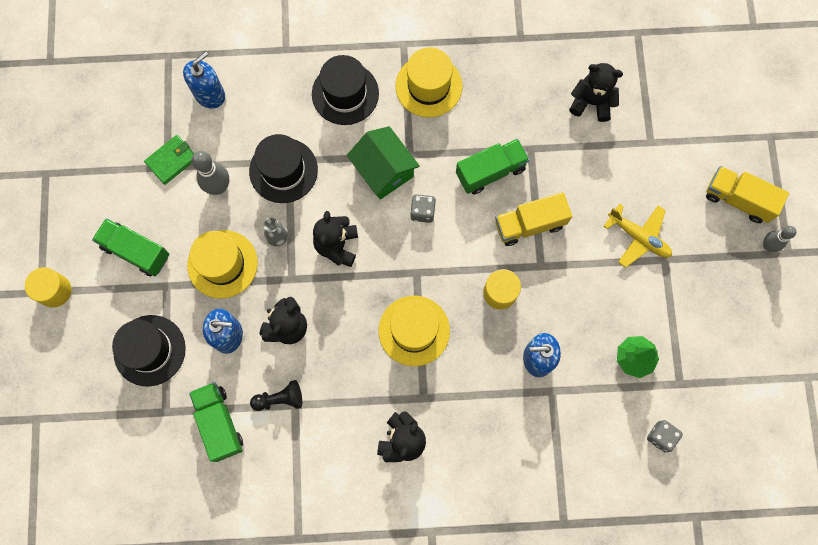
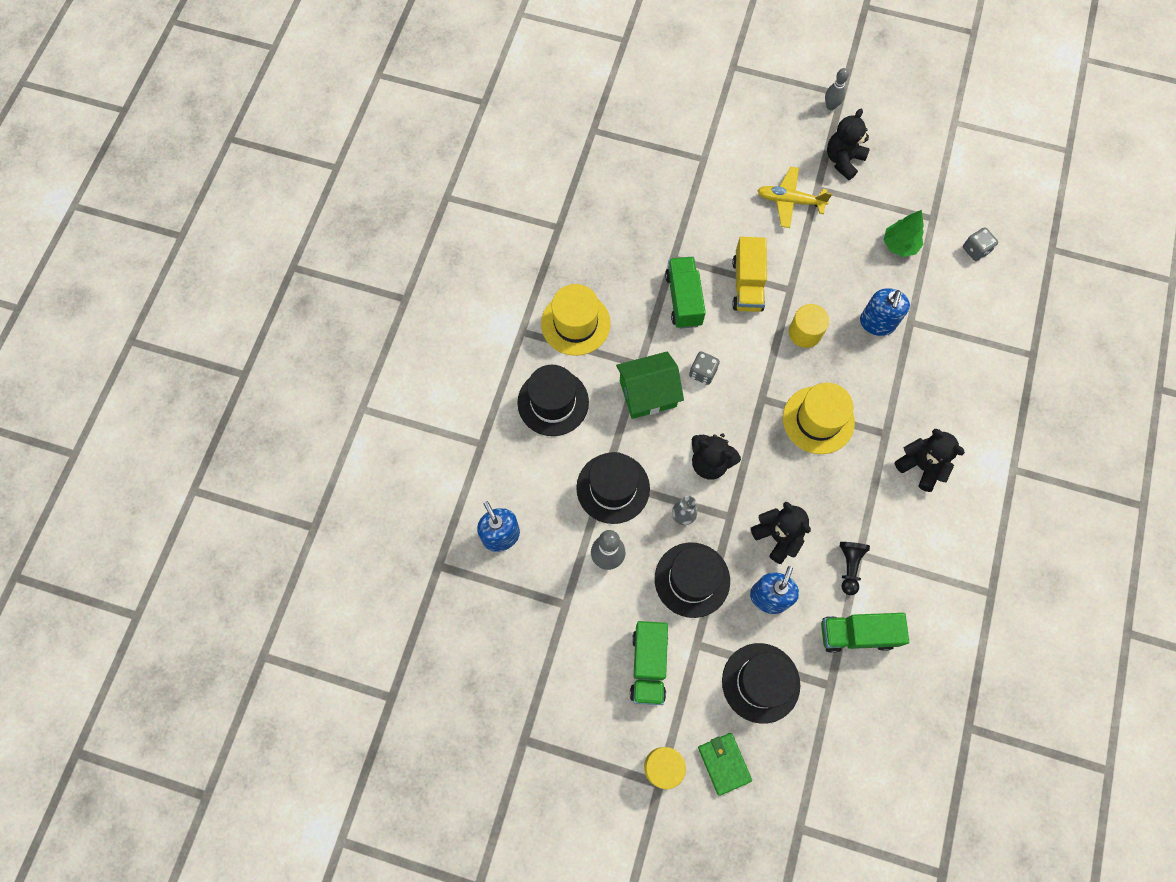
camera: 70 degrees left, 5 degrees down
green truck [92,218,169,276] -> green truck turned 45 degrees counterclockwise [630,621,668,705]
green wallet [144,135,194,185] -> green wallet moved to [698,733,752,796]
yellow hat [187,230,258,299] -> black hat [655,542,730,618]
black teddy bear [569,63,623,122] -> black teddy bear moved to [827,109,870,180]
yellow plane [604,204,672,268] -> yellow plane turned 135 degrees counterclockwise [757,167,832,228]
yellow truck [706,166,789,223] -> none

